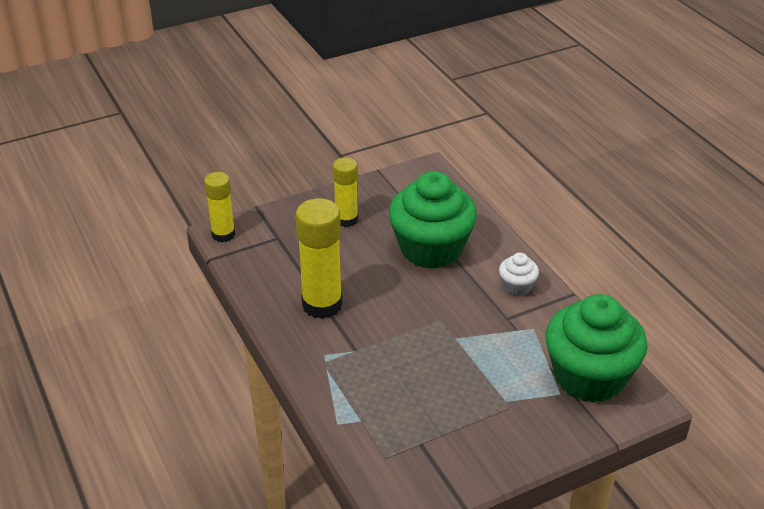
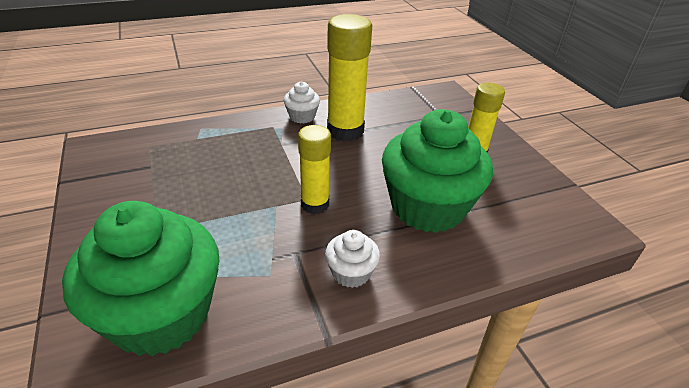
camera: 95 degrees right, 0 degrees up
yellow glue stick [204,172,235,242] -> yellow glue stick moved to [298,125,331,214]
none -> white cupcake [284,82,320,124]

